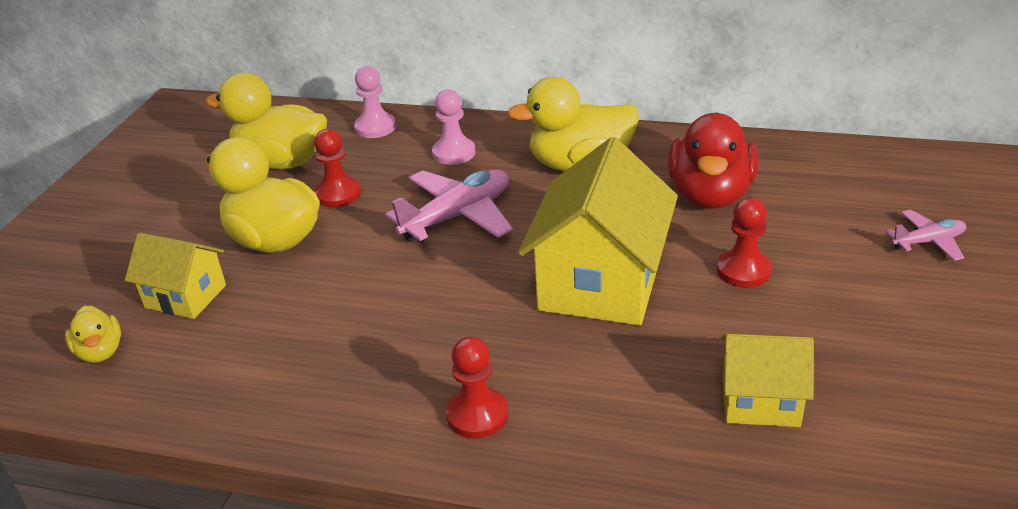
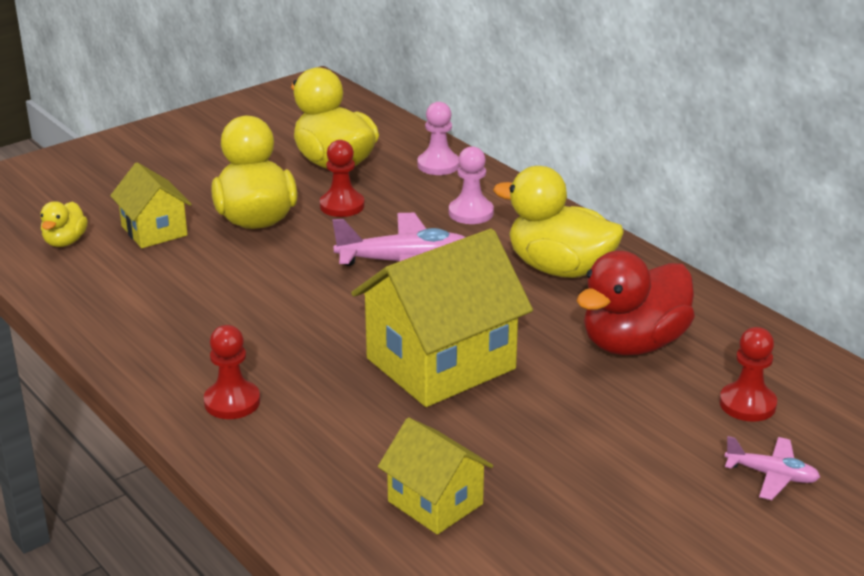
camera: 35 degrees right, 5 degrees down
red pawn [717,197,772,288] -> red pawn moved to [720,327,777,422]

